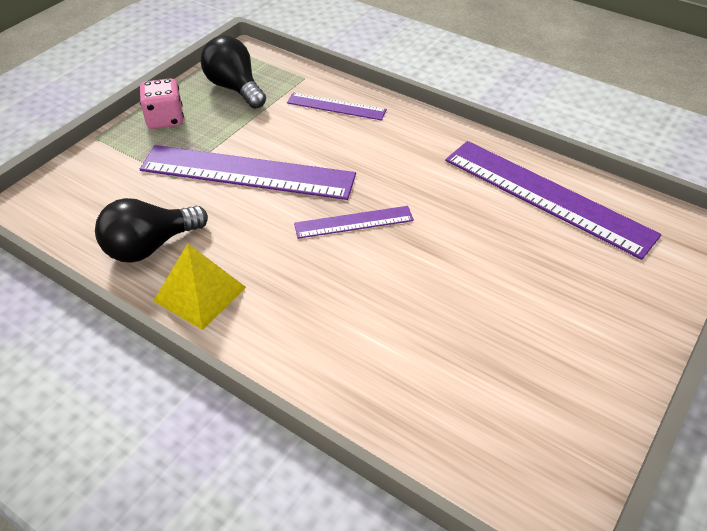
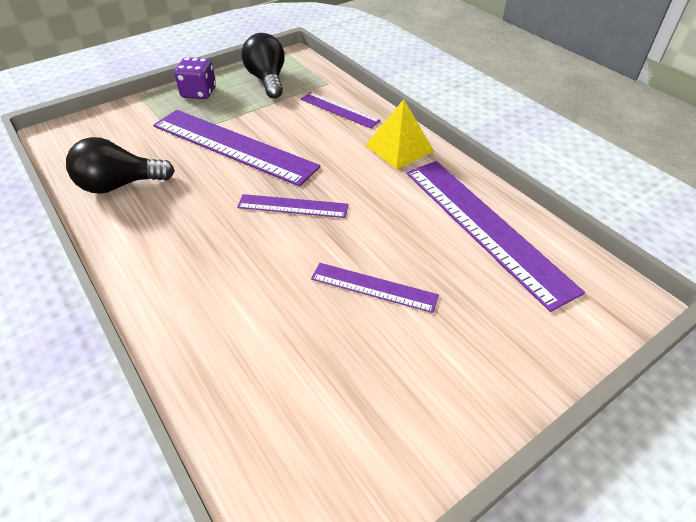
camera: 20 degrees right, 0 degrees up
pink dice [140,78,184,129] -> purple dice [174,57,216,99]
yellow pyramid [153,244,246,330] -> yellow pyramid moved to [365,99,434,169]
none -> purple ruler [311,263,439,313]

